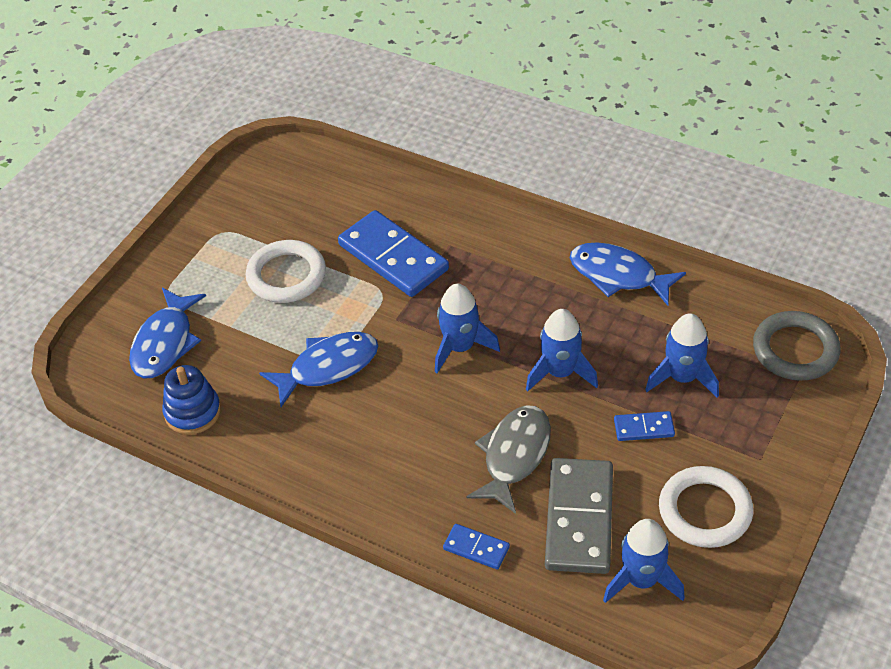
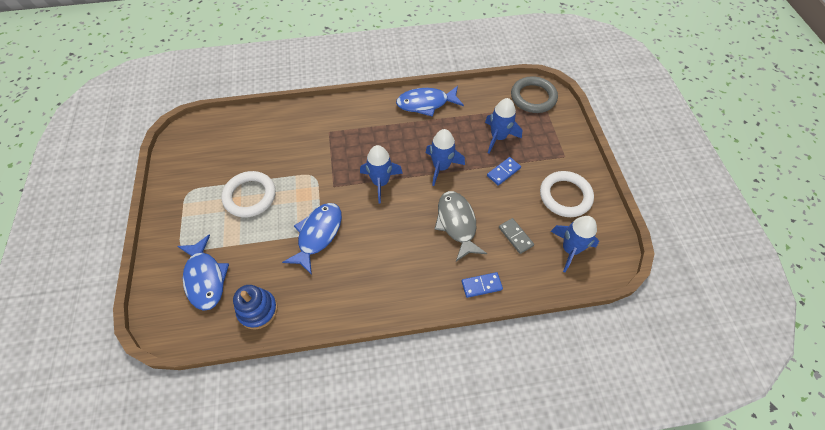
camera: 40 degrees left, 10 degrees up
blue domino [338,210,449,297] -> none
grey domino [545,458,613,574] -> grey domino [499,218,534,254], size x0.48

